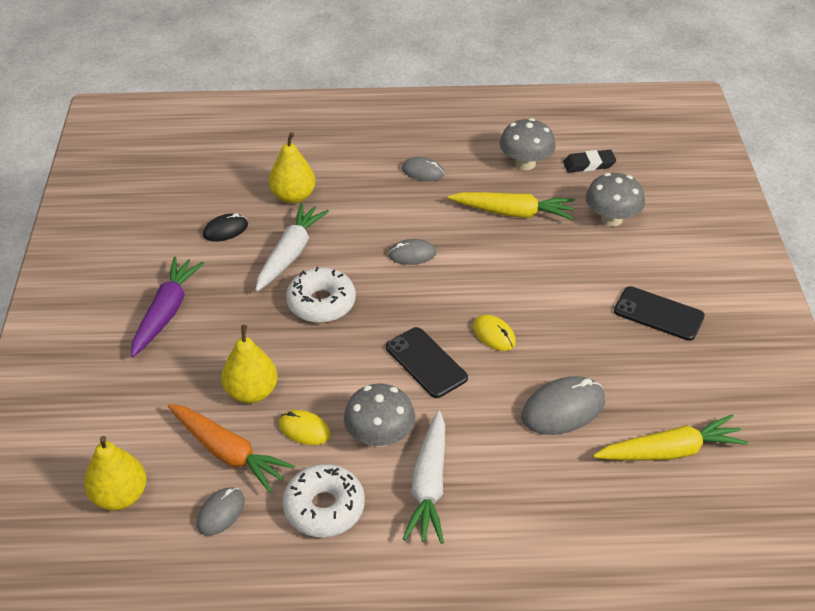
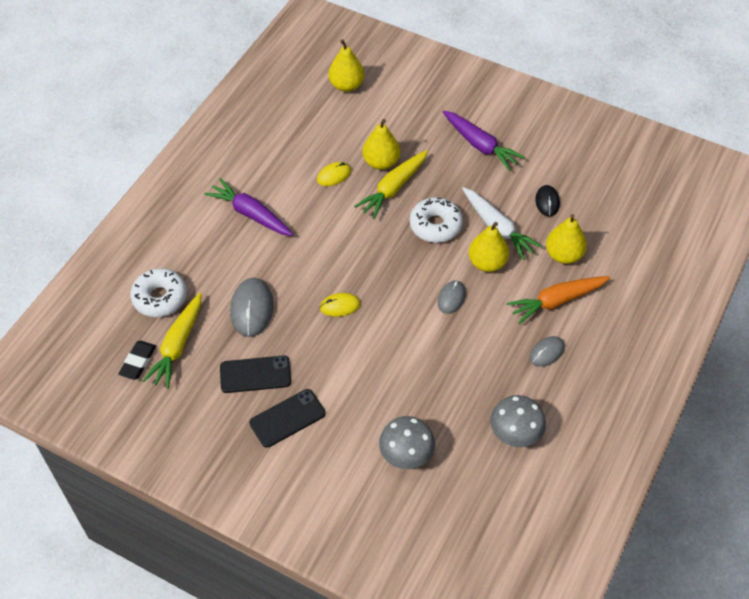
camera: 120 degrees right, 10 degrees up
orange carrot [168,404,295,493] -> orange carrot moved to [507,276,610,324]
grey mouse [197,487,245,536] -> none
white donut [283,464,365,537] -> white donut moved to [131,268,187,317]
grey mushroom [344,383,415,447] -> none
black phone [386,327,468,398] -> black phone moved to [220,355,291,393]
white carrot [403,410,445,544] -> purple carrot [204,178,293,236]
yellow carrot [448,192,575,220] -> yellow carrot moved to [354,150,428,219]
black eraser [563,150,616,173] -> black eraser moved to [118,341,156,380]
none -> yellow pear [468,222,509,272]

